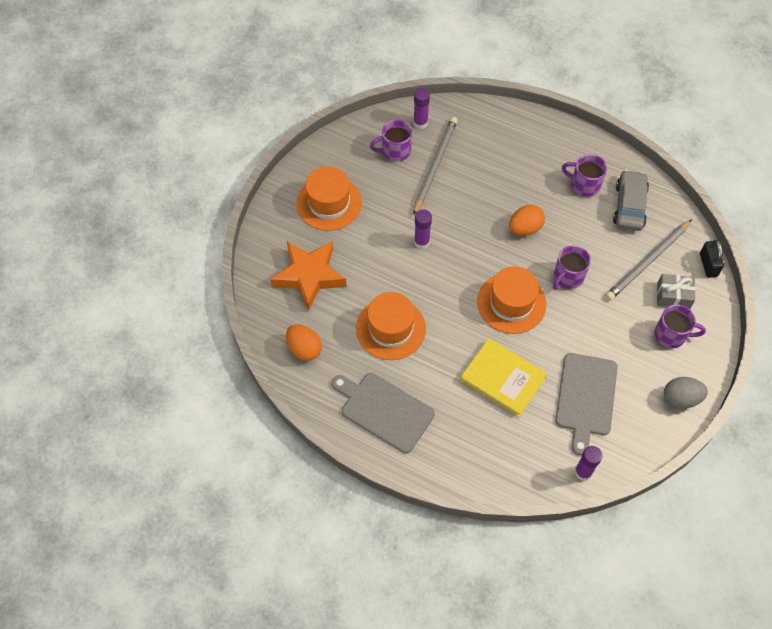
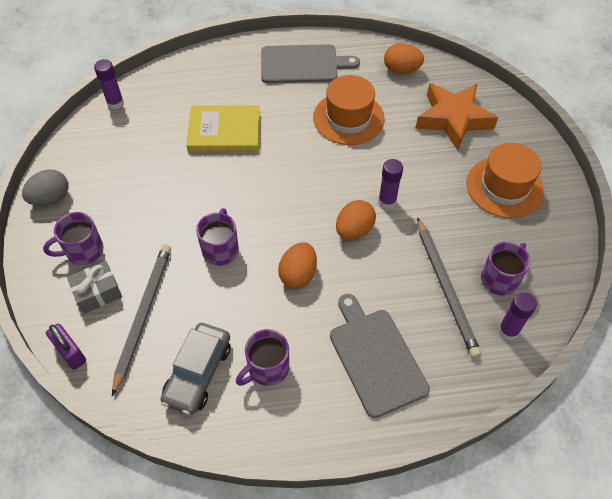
camera: 145 degrees right, 5 degrees down
orange hat [477,266,546,334] -> none
grey cutting board [556,353,618,455] -> grey cutting board moved to [330,294,430,418]
purple mug [562,154,607,197] -> purple mug turned 150 degrees clockwise [236,329,289,386]
grey car [613,170,649,231] -> grey car turned 45 degrees clockwise [160,323,231,415]
black padlock [700,240,724,278] -> purple padlock [46,324,86,370]
none -> orange egg [336,200,376,240]

